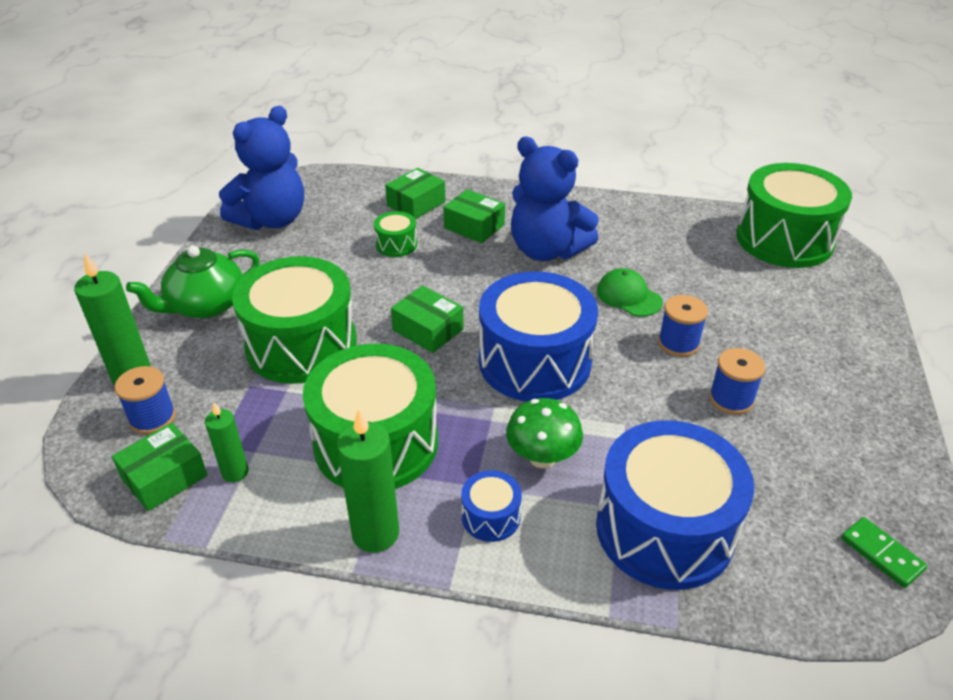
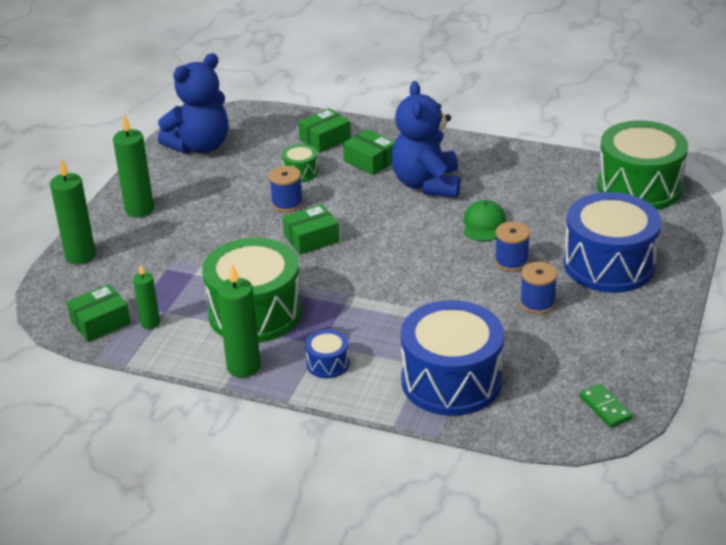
camera: 10 degrees right, 5 degrees down
blue spool [115,366,176,434] -> blue spool moved to [269,166,303,212]
green teapot [126,246,260,318] -> green candle [113,114,154,218]
green drum [232,256,357,384] -> none
green box [391,285,464,353] -> green box turned 75 degrees counterclockwise [283,204,339,255]
blue drum [479,271,598,402] -> blue drum moved to [564,192,661,293]
green mushroom [506,398,583,468] -> none
blue teddy bear [511,137,599,261] -> blue teddy bear turned 45 degrees clockwise [391,81,460,198]
green cap [597,268,663,317] -> green cap turned 45 degrees clockwise [463,200,506,241]

